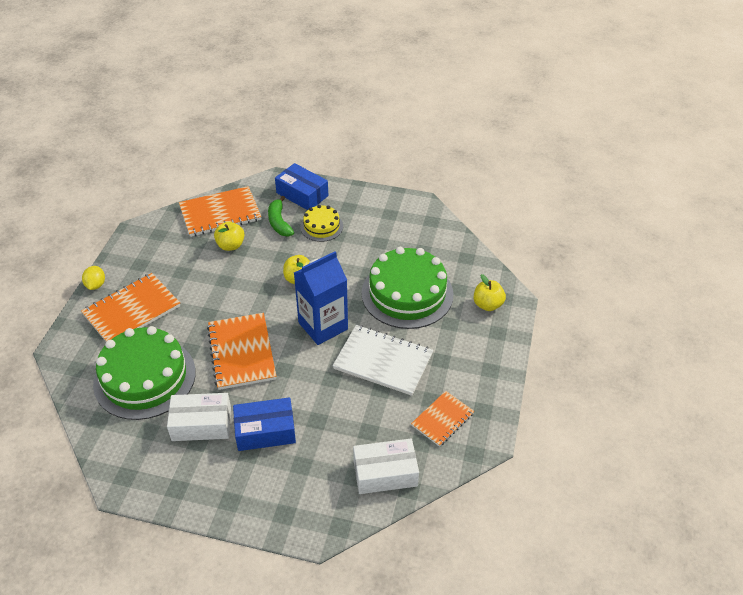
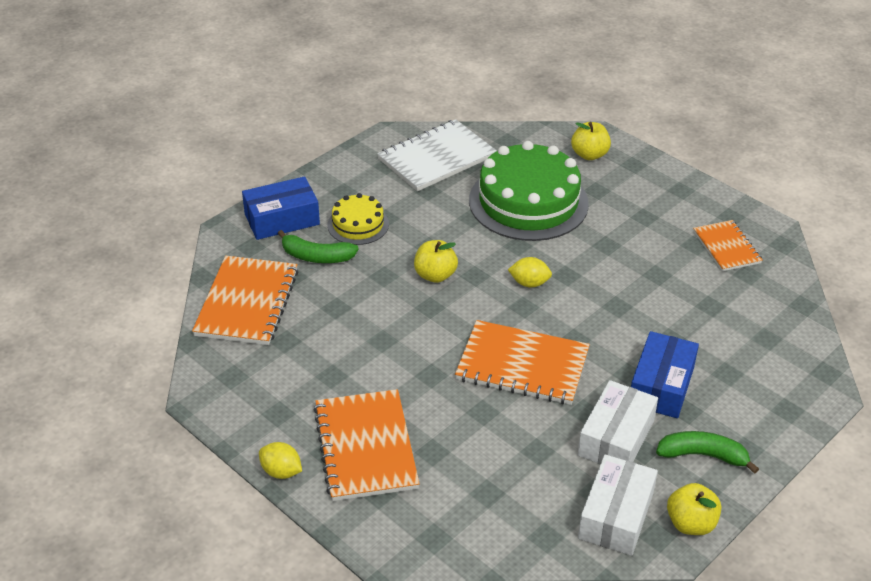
camera: 60 degrees left, 5 degrees down
green cake [93,326,196,420] -> none
yellow apple [214,222,245,251] -> yellow apple moved to [667,483,721,535]
blue carton [294,251,348,345] -> yellow lemon [508,257,552,287]
white notebook [333,325,433,396] -> white notebook moved to [377,119,497,191]
white box [353,439,419,494] -> white box moved to [578,455,658,556]
none -> green banana [656,431,759,474]

